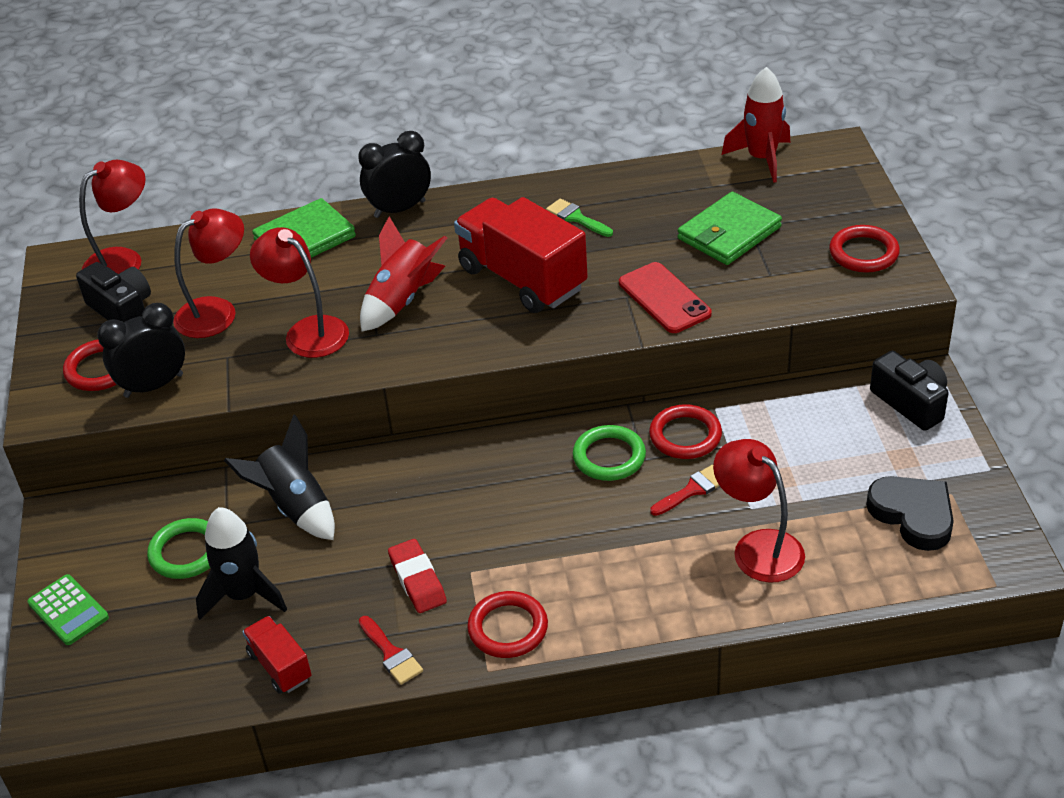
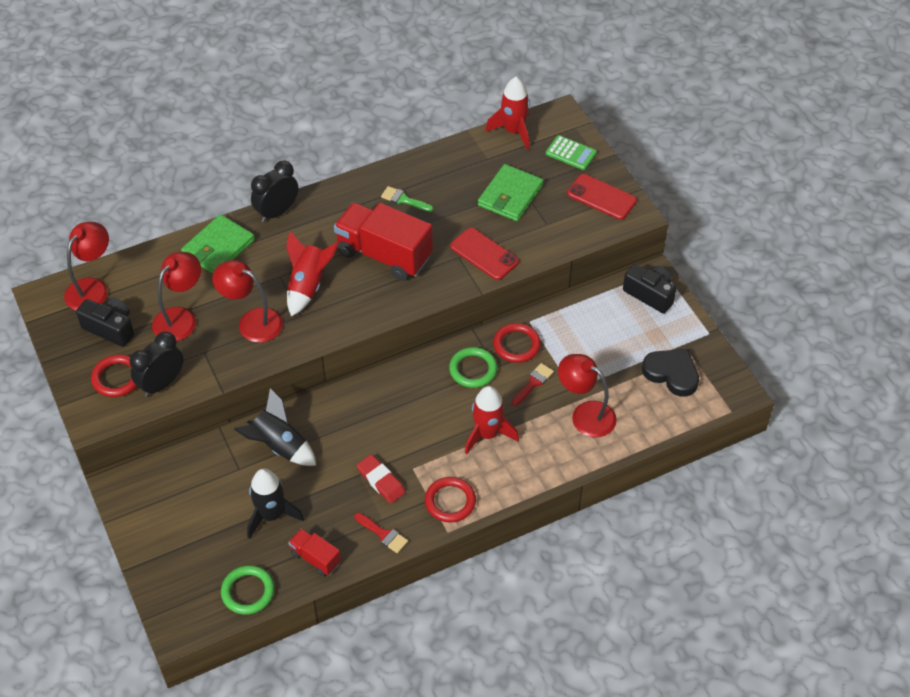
camera: 20 degrees left, 10 degrees up
green calculator [27,574,109,645] -> green calculator moved to [546,135,597,170]
green ring [147,518,210,579] -> green ring moved to [221,565,275,615]
red ring [829,225,900,273] -> red phone [567,174,637,220]
none -> red rocket [465,386,519,454]

